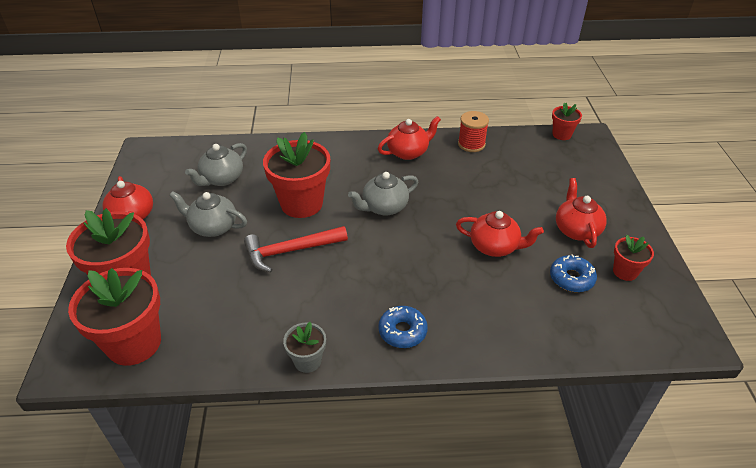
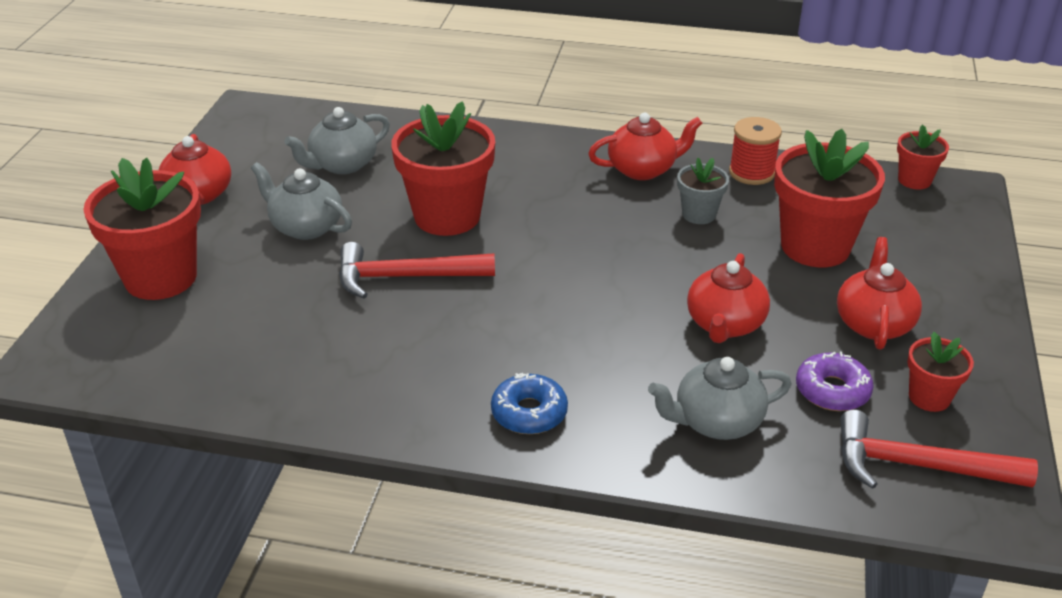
camera: 15 degrees right, 5 degrees down
red flower pot [68,268,161,366] -> red flower pot moved to [774,129,885,267]
grey flower pot [283,322,326,373] -> grey flower pot moved to [677,158,729,224]
grey teapot [348,172,418,216] -> grey teapot moved to [648,357,792,440]
red teapot [456,211,544,257] -> red teapot turned 75 degrees clockwise [687,253,770,343]
blue donut [550,254,597,292] -> purple donut [796,352,874,411]
none -> red hammer [840,410,1038,489]

